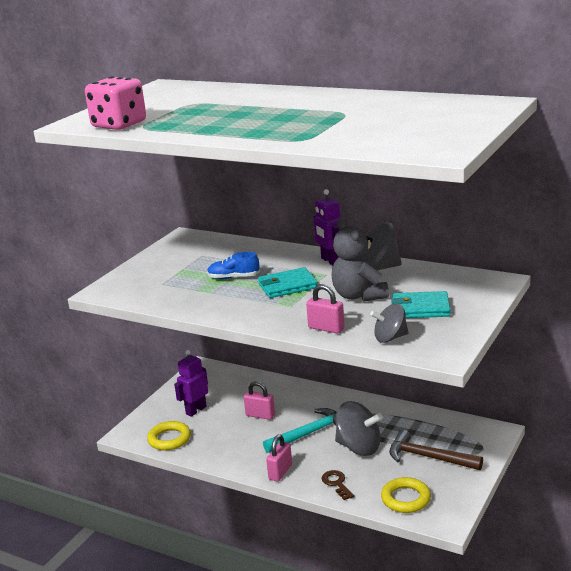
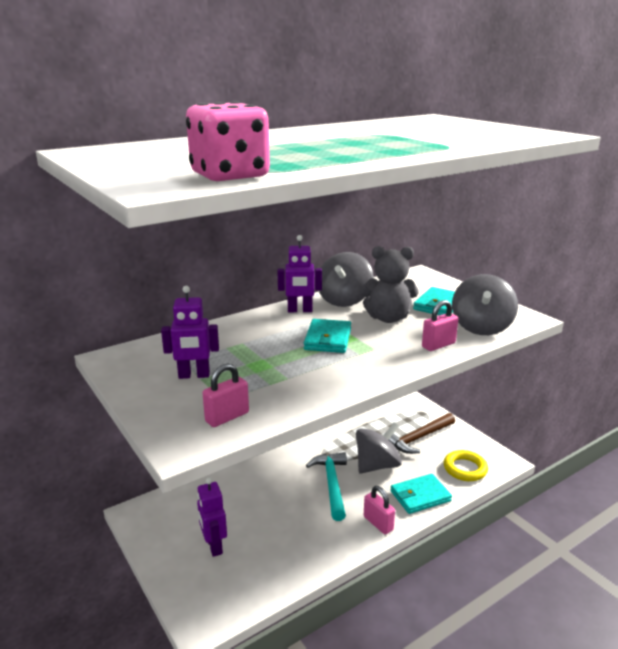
camera: 65 degrees left, 0 degrees up
yellow ring [147,421,191,450] -> none
blue shoe [207,252,260,279] -> none
pink padlock [244,382,275,420] -> pink padlock moved to [203,364,249,427]
brown key [321,470,354,500] -> turquoise wallet [391,474,452,514]
grey spinning top [370,303,409,343] -> grey spinning top [452,274,518,335], size x1.60
none -> purple robot [161,286,219,379]

